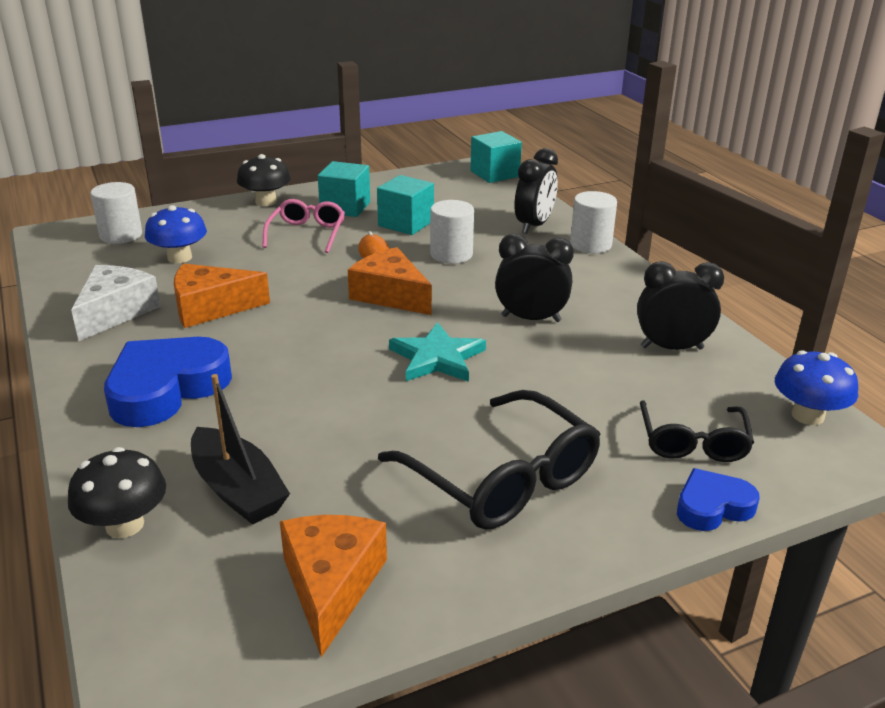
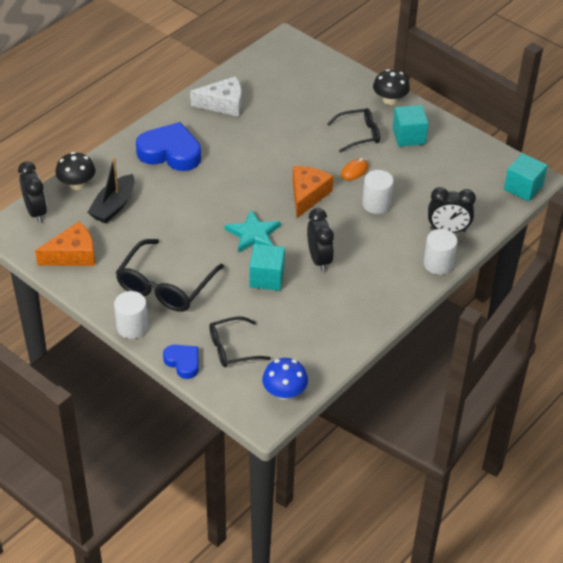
camera: 65 degrees right, 15 degrees up
white cylinder [90,182,142,244] -> white cylinder moved to [114,291,148,339]
blue mushroom [145,205,207,263] -> none
orange cheese [174,263,270,328] -> none
pink glasses [262,199,345,253] -> black glasses [327,108,380,153]
turquoise cube [377,175,434,235] -> turquoise cube moved to [249,244,285,291]
black clock [637,261,724,350] -> black clock moved to [18,161,47,223]

